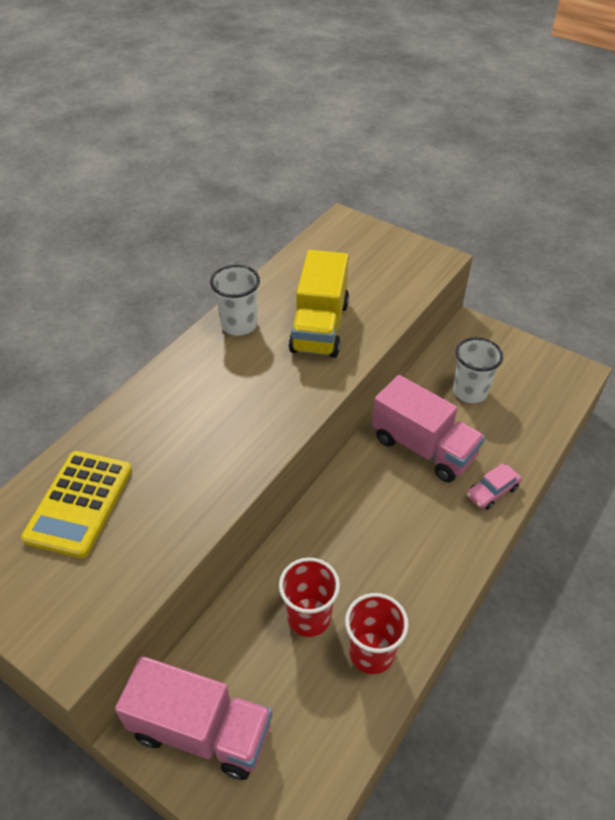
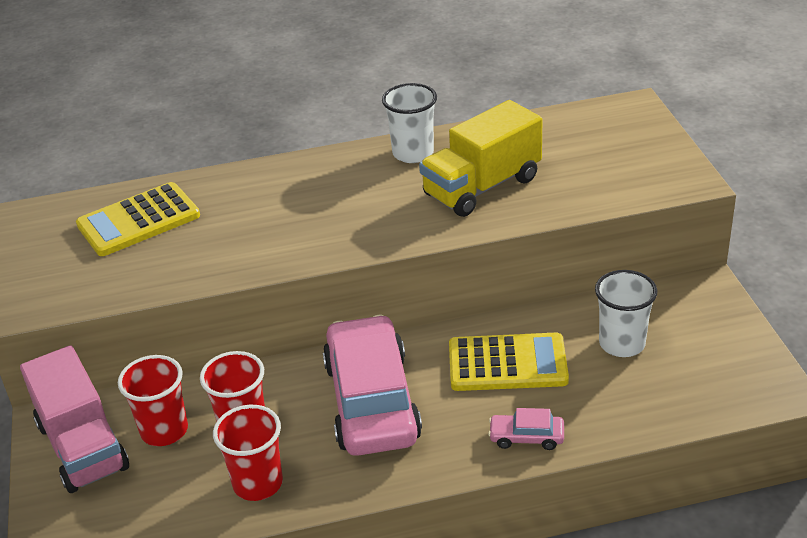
camera: 45 degrees right, 10 degrees down
pink truck [372,375,485,482] -> yellow calculator [449,333,569,391]
none -> red cup [118,355,188,446]
none -> pink car [323,315,422,456]

